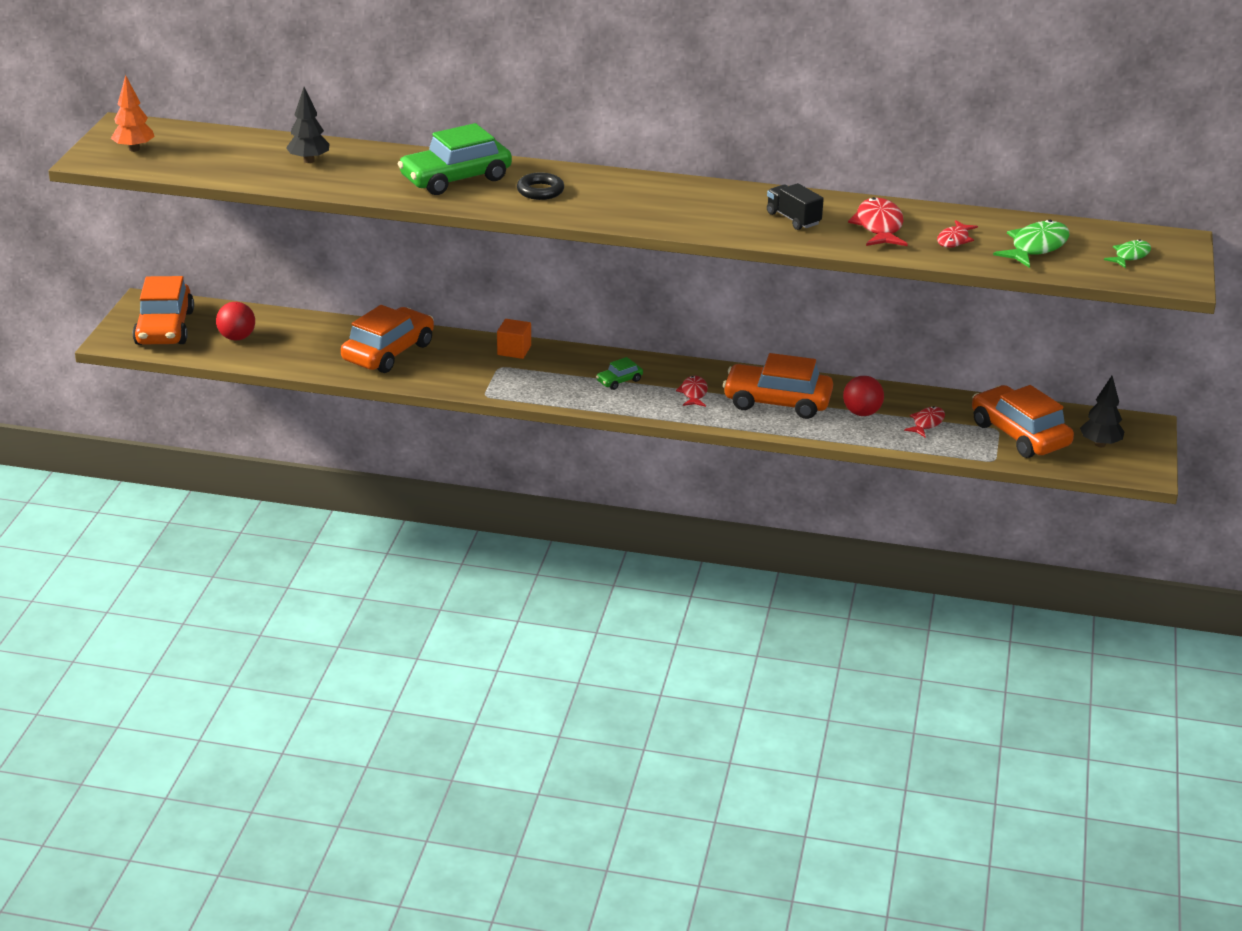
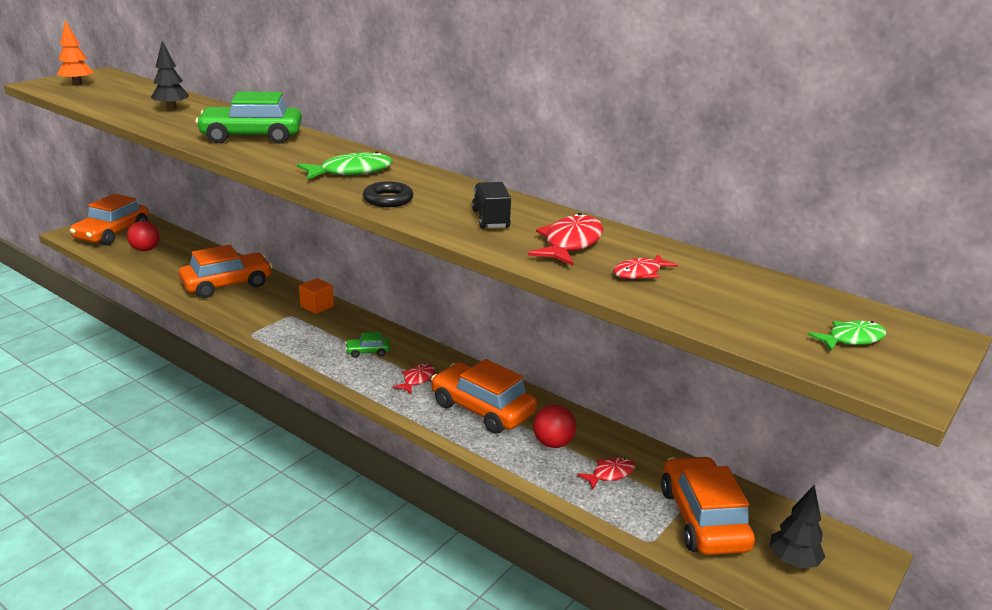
camera: 25 degrees right, 5 degrees down
black ring [517,172,564,200] -> black ring moved to [363,181,413,207]
green fish [993,220,1069,268] -> green fish moved to [297,152,392,180]

